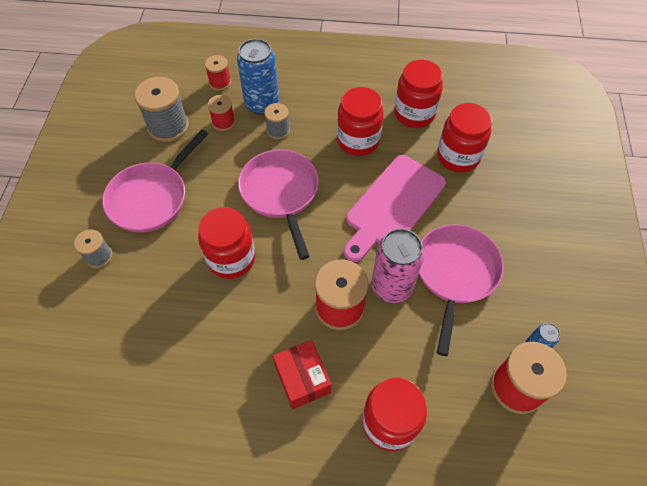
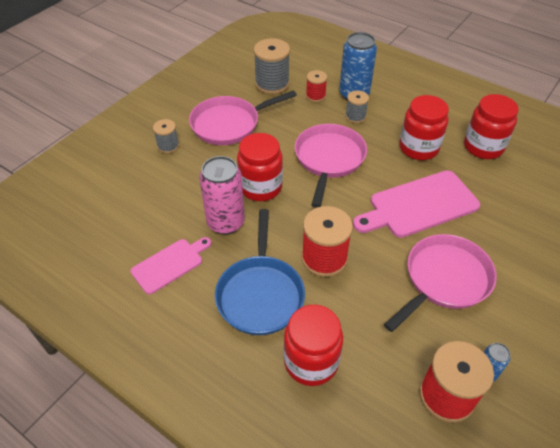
camera: 30 degrees right, 10 degrees down
red spool [205,55,231,91] -> none
red box [273,340,331,409] -> blue pan [215,209,305,335]
pink can [371,228,424,303] -> pink can moved to [199,156,245,234]
red jar [437,103,492,173] -> none
none -> pink cutting board [130,237,211,294]

